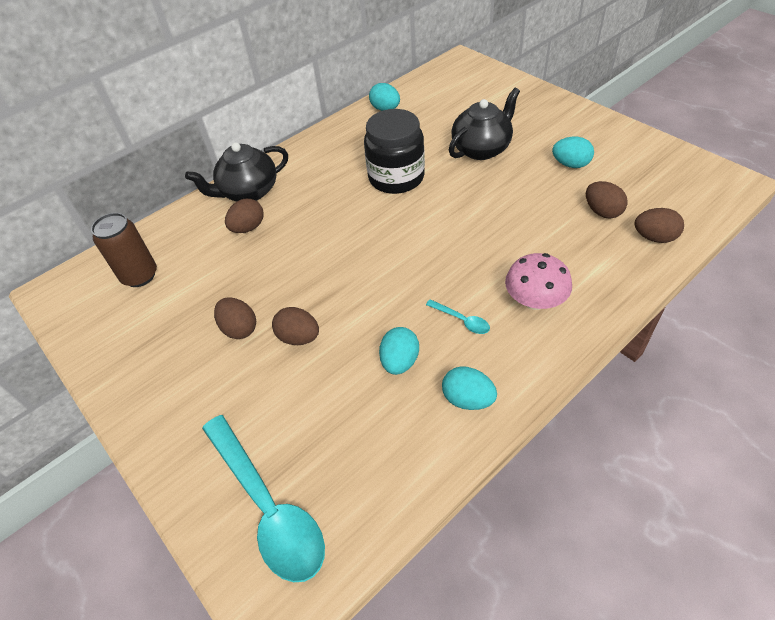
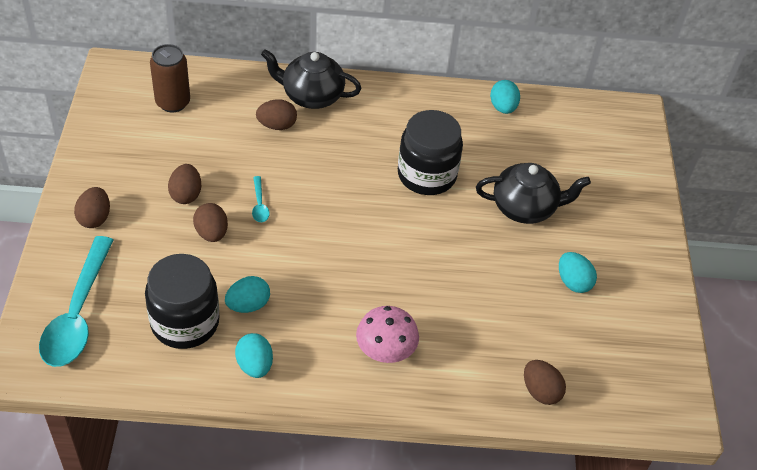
camera: 35 degrees right, 0 degrees up
turquoise spoon [426,299,490,334] -> turquoise spoon moved to [252,176,270,222]
brown egg [586,181,628,219] -> brown egg moved to [74,187,110,228]
none -> black jar [145,254,220,349]

